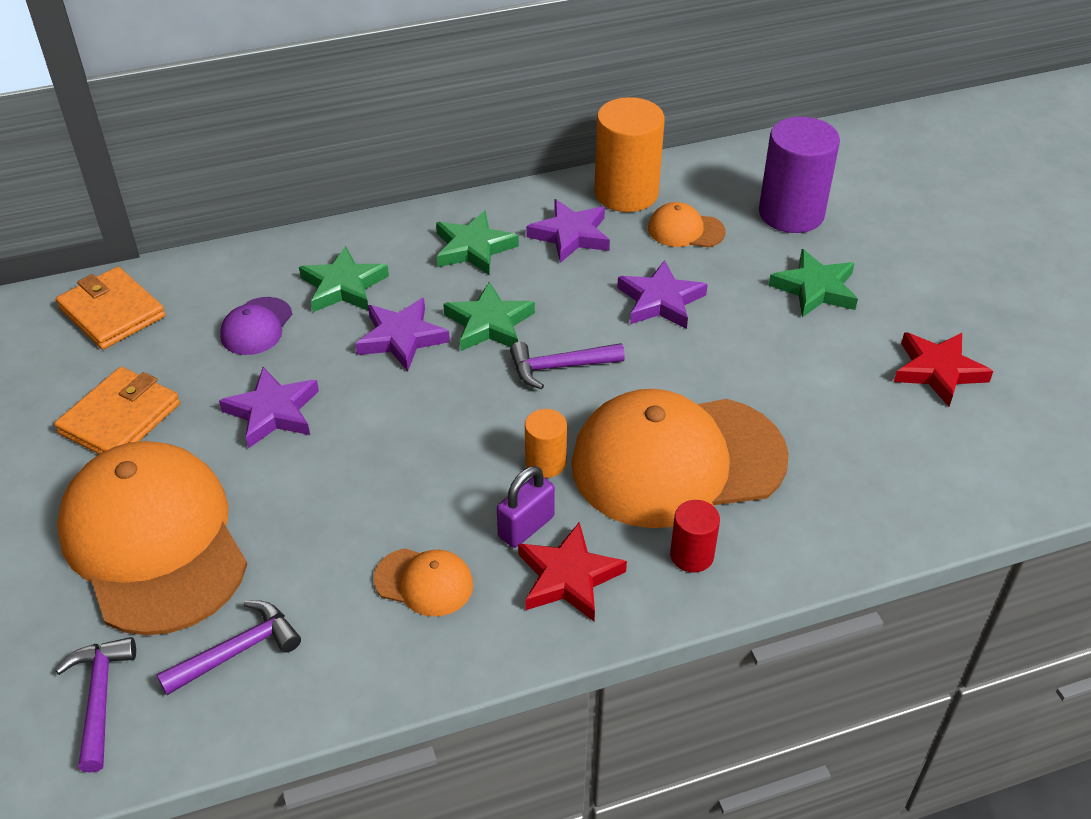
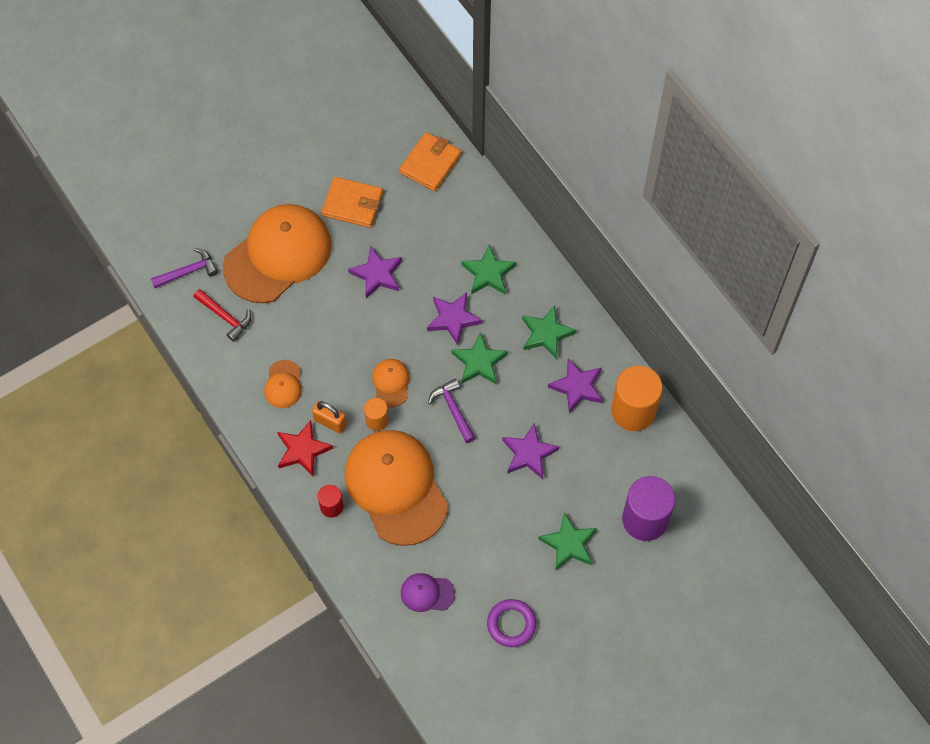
camera: 75 degrees right, 20 degrees up
purple hammer [156,600,301,695] -> red hammer [194,289,251,342]
purple cap [220,297,292,355] -> purple cap moved to [401,573,455,612]
purple padlock [497,466,555,548] -> orange padlock [312,401,347,433]
orange cap [648,202,726,248] -> orange cap moved to [372,359,410,407]
red star [894,332,993,407] -> purple ring [487,599,536,647]

